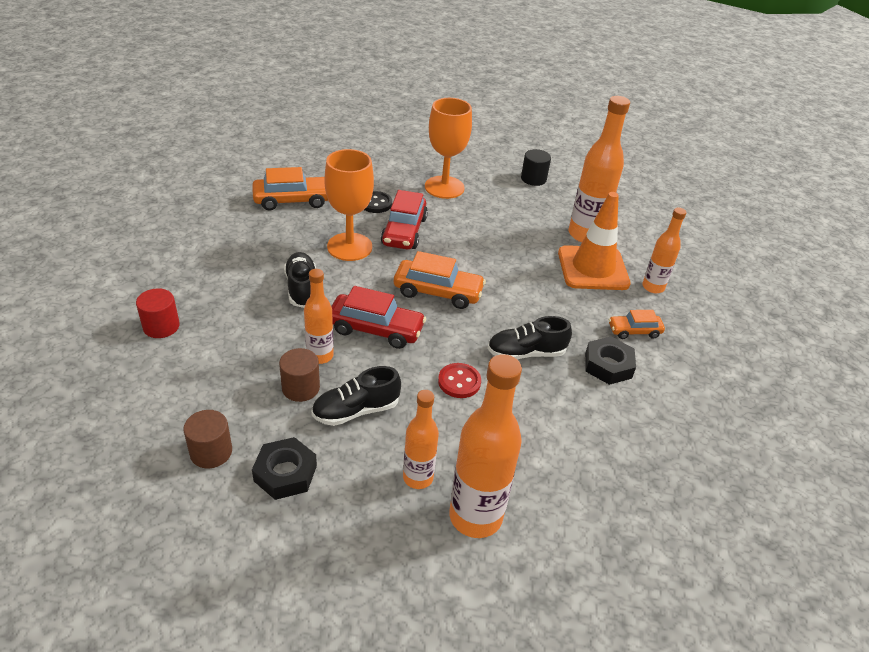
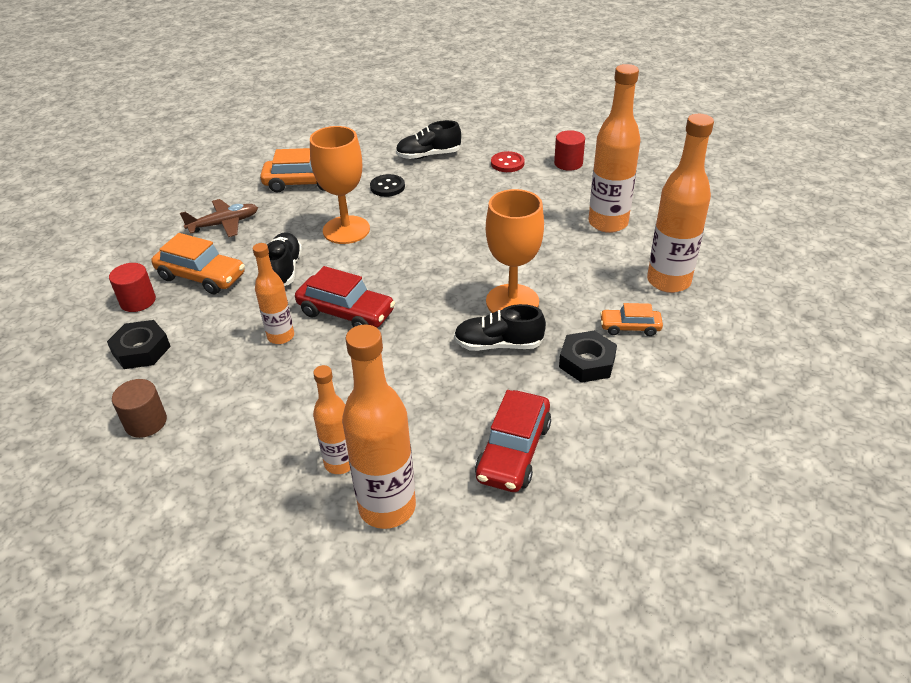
camera: 15 degrees right, 0 degrees up
black nut [252,437,317,500] -> black nut moved to [107,320,171,369]
brown cylinder [279,348,320,402] -> none
black shoe [311,366,401,426] -> black shoe moved to [396,120,461,159]
red car [381,190,428,250] -> red car moved to [475,390,551,492]
orange car [394,251,486,309] -> orange car moved to [151,233,245,295]
orange goblet [425,98,472,199] -> orange goblet moved to [486,189,544,313]
red button [438,363,481,398] -> red button moved to [491,151,525,172]
black cylinder [521,149,551,186] -> red cylinder [554,130,585,171]
orange traffic cone [558,192,631,290] -> none
orange bottle [642,208,686,293] -> orange bottle [647,114,714,293], size x1.70
none -> brown plane [180,199,258,237]

